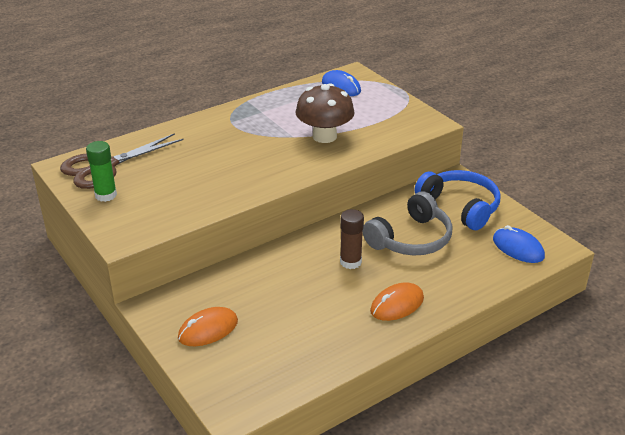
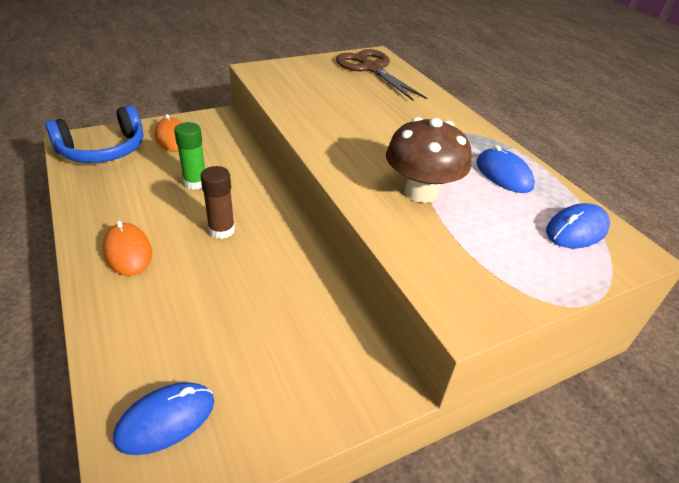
camera: 95 degrees right, 5 degrees up
green glue stick [86,141,117,202] -> green glue stick moved to [174,122,205,190]
grey headphones [363,191,452,255] -> none
blue headphones [415,170,501,230] -> blue headphones moved to [45,105,143,163]
none -> blue mouse [476,145,535,193]

